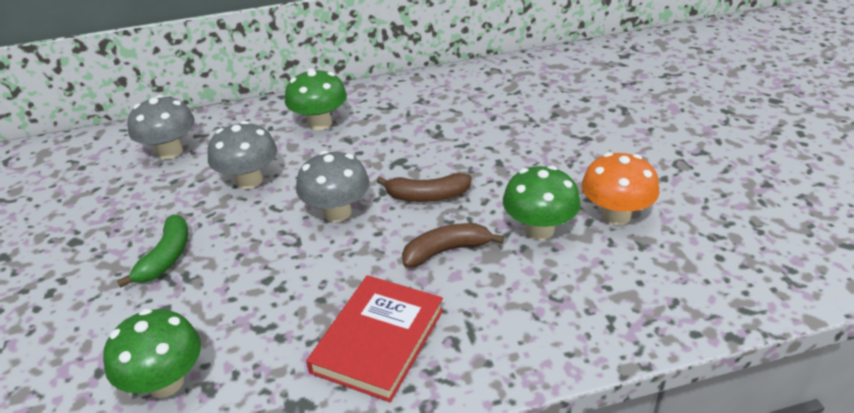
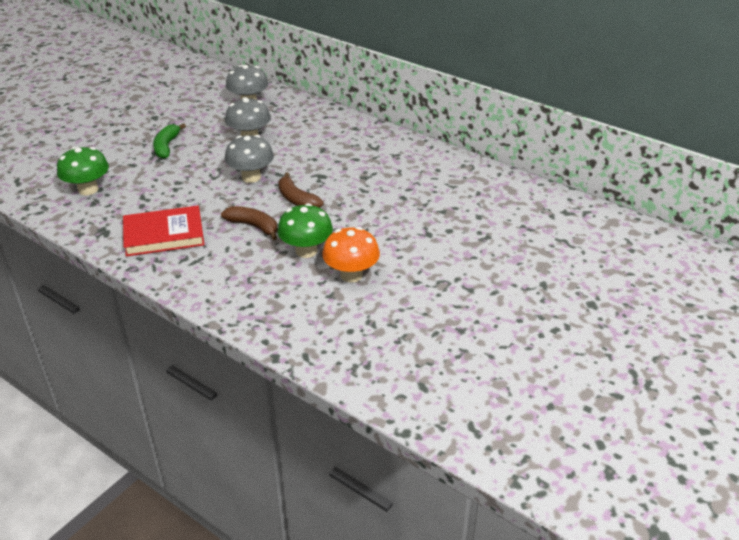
camera: 50 degrees right, 0 degrees up
green banana [117,214,188,288] -> green banana turned 120 degrees clockwise [153,123,186,159]
green mushroom [285,69,347,130] -> none

